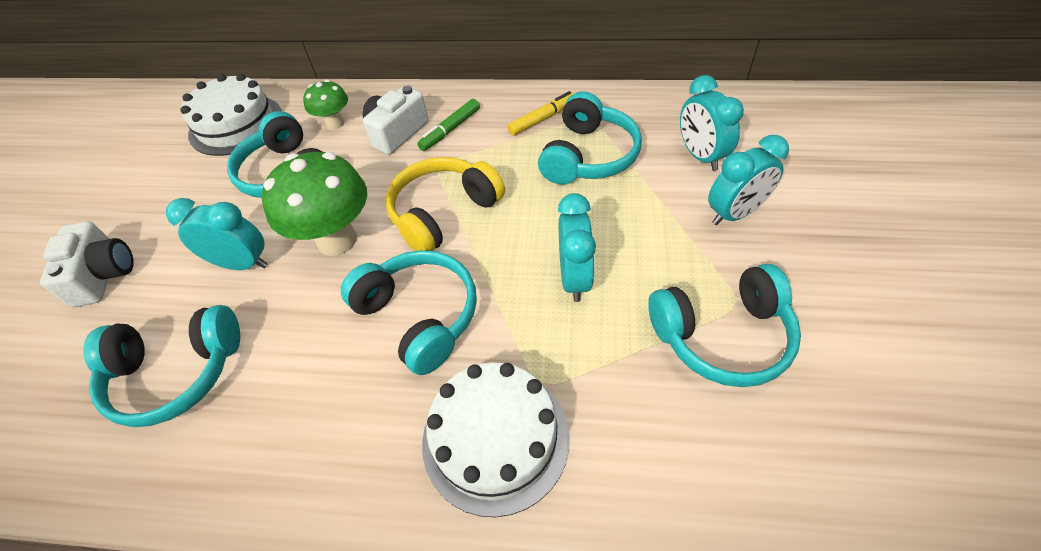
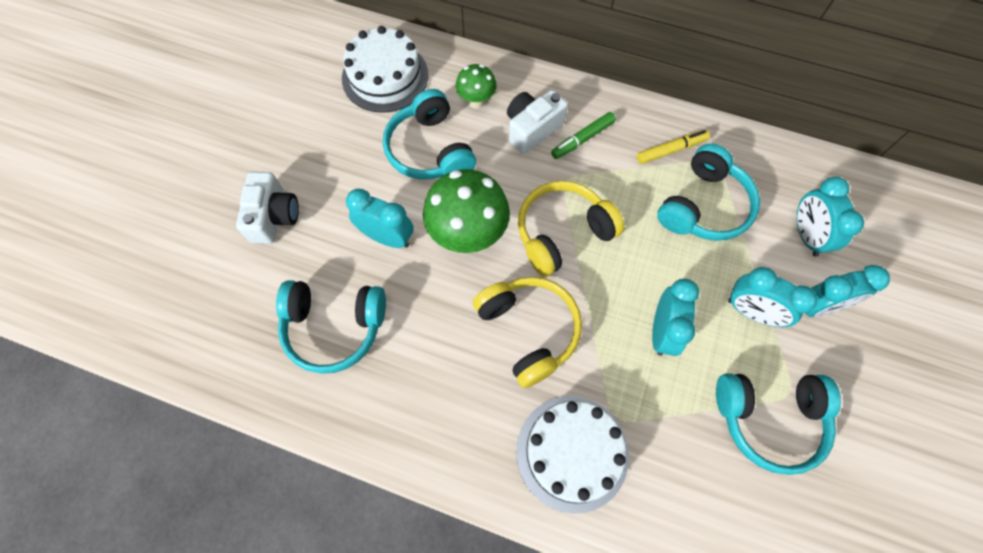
camera: 10 degrees right, 15 degrees up
turquoise headphones [341,250,477,375] -> yellow headphones [473,277,582,388]
none -> turquoise clock [728,267,817,327]

